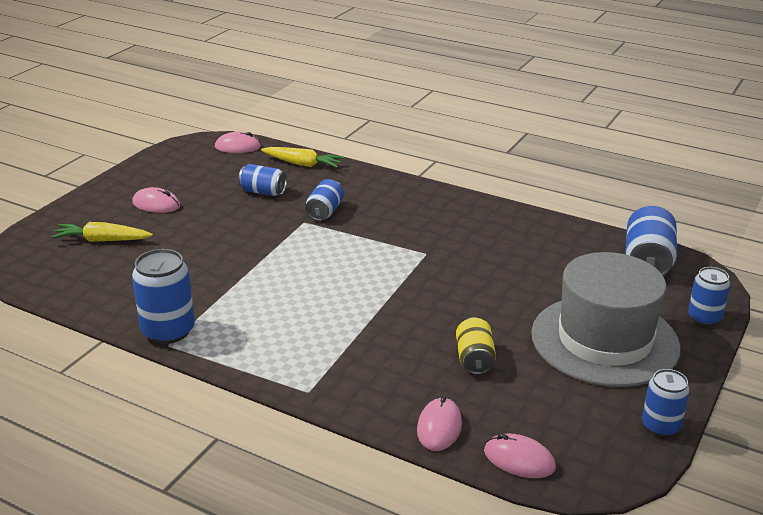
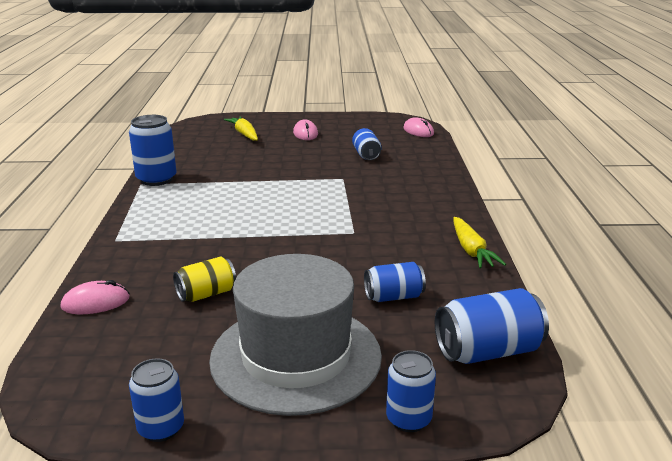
camera: 60 degrees right, 5 degrees down
yellow carrot [261,147,345,168] -> yellow carrot moved to [453,217,506,268]
blue can [306,179,344,221] -> blue can moved to [364,262,426,302]
pink mouse [484,433,556,478] -> none

